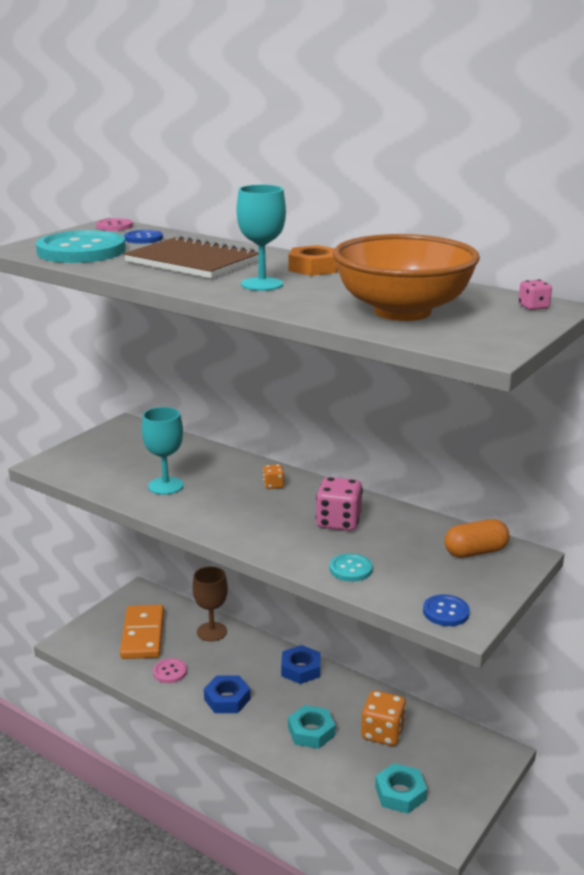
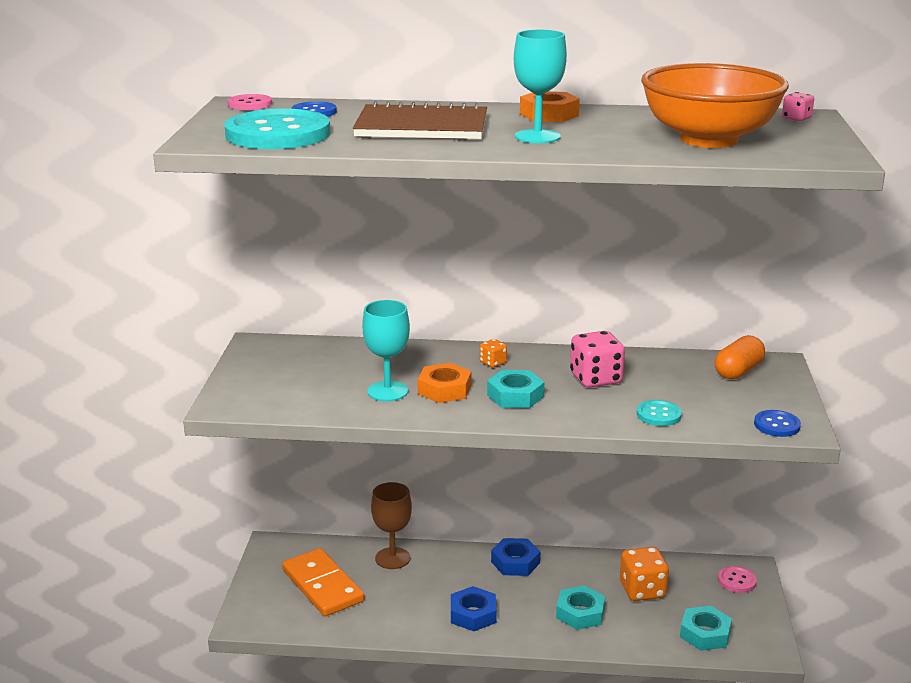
camera: 30 degrees left, 0 degrees up
pink button [153,658,187,683] -> pink button moved to [718,566,757,593]
none -> orange nut [417,363,471,403]
none -> turquoise nut [487,370,545,408]

